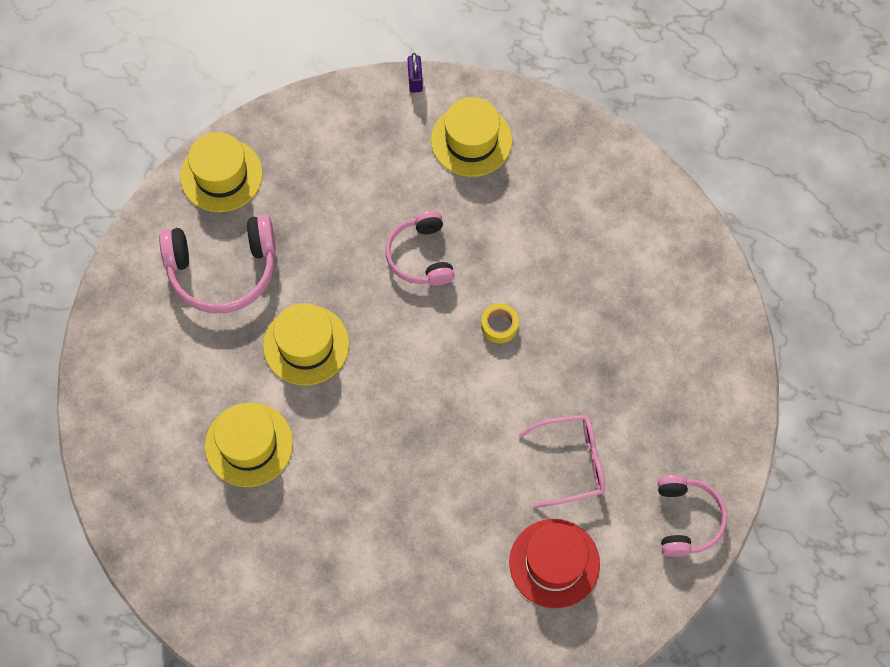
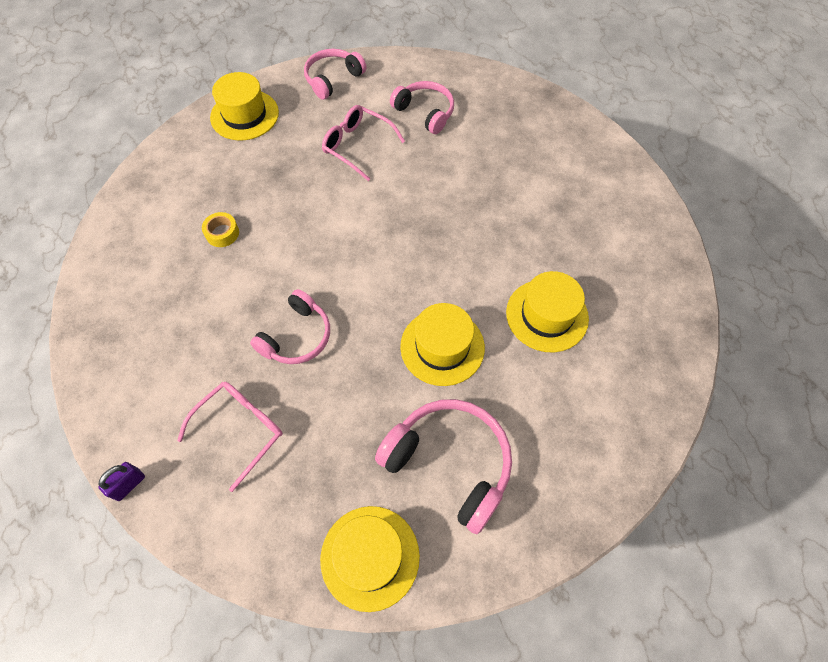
camera: 135 degrees left, 5 degrees down
yellow hat [431,97,512,177] -> yellow hat moved to [210,72,279,141]
yellow tape [481,304,519,343] -> yellow tape moved to [202,212,239,247]
red hat [509,519,600,608] -> pink headphones [390,81,454,134]
none -> pink glasses [177,382,283,492]

